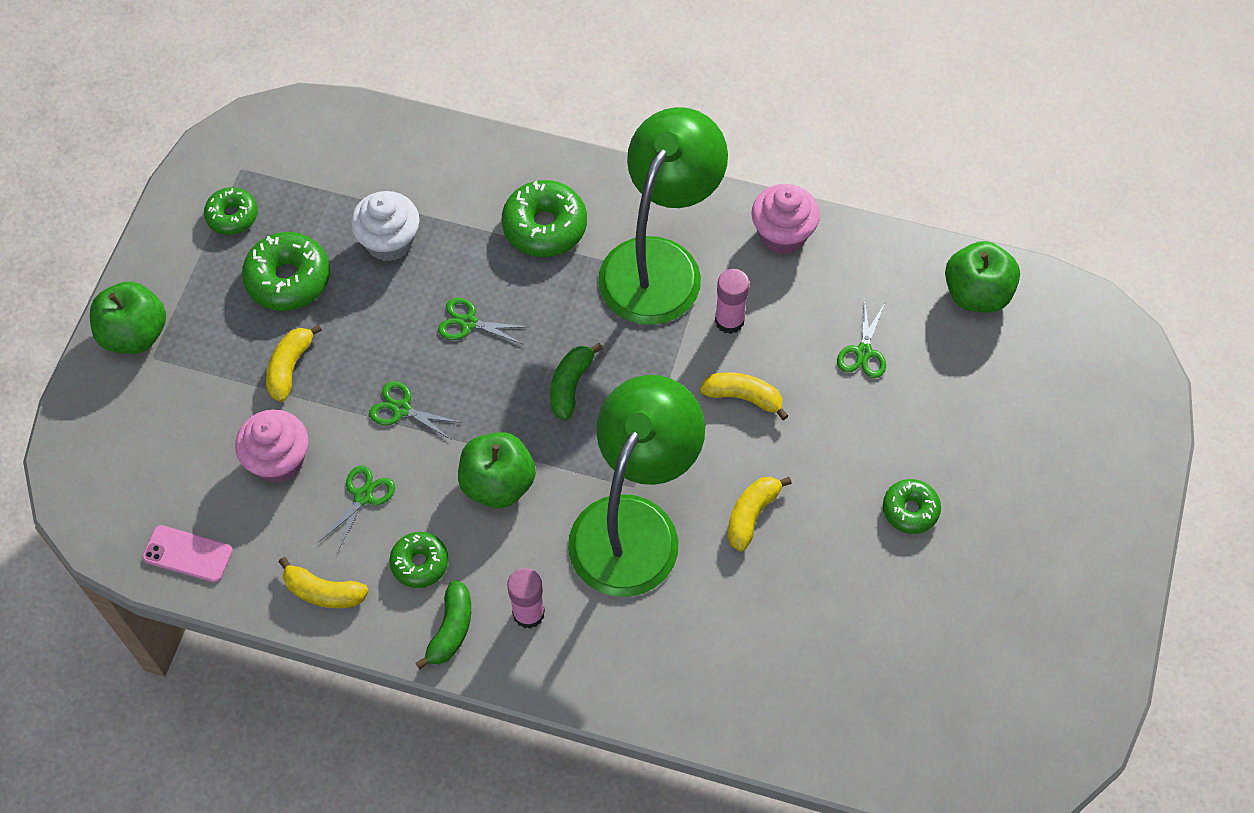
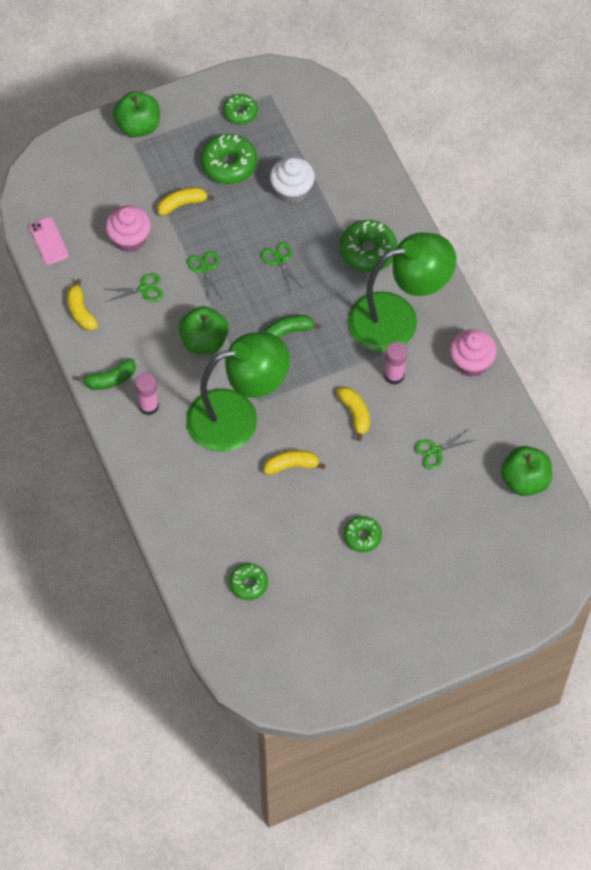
camera: 50 degrees right, 0 degrees up
green donut [389,532,448,588] -> green donut moved to [229,563,268,600]

